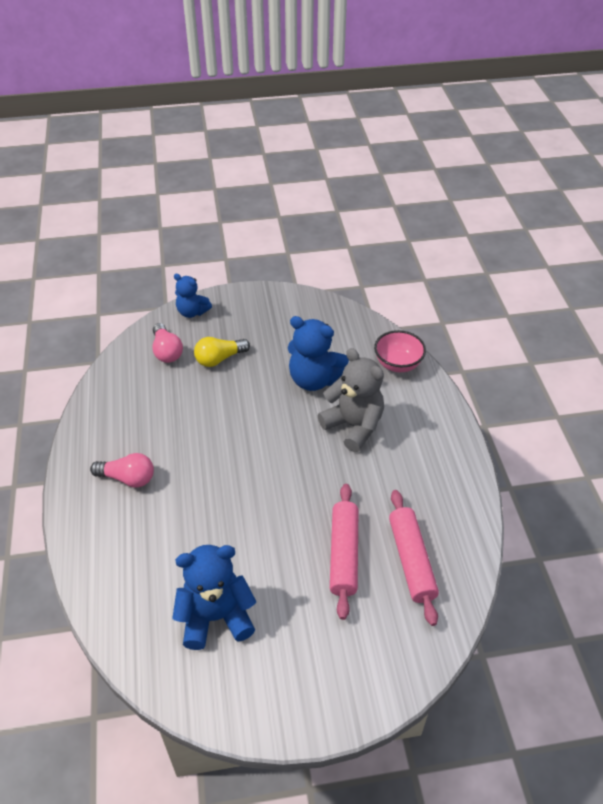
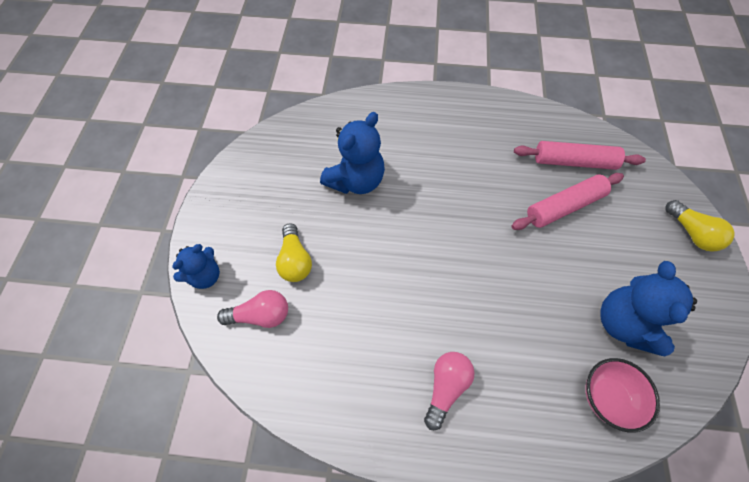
camera: 75 degrees left, 15 degrees up
grey teddy bear [318,348,384,452] -> none
pink rolling pin [330,484,359,620] -> pink rolling pin turned 45 degrees counterclockwise [512,173,624,230]
pink bowl [374,330,426,372] -> pink bowl moved to [585,358,660,433]
none -> yellow light bulb [665,200,735,252]

